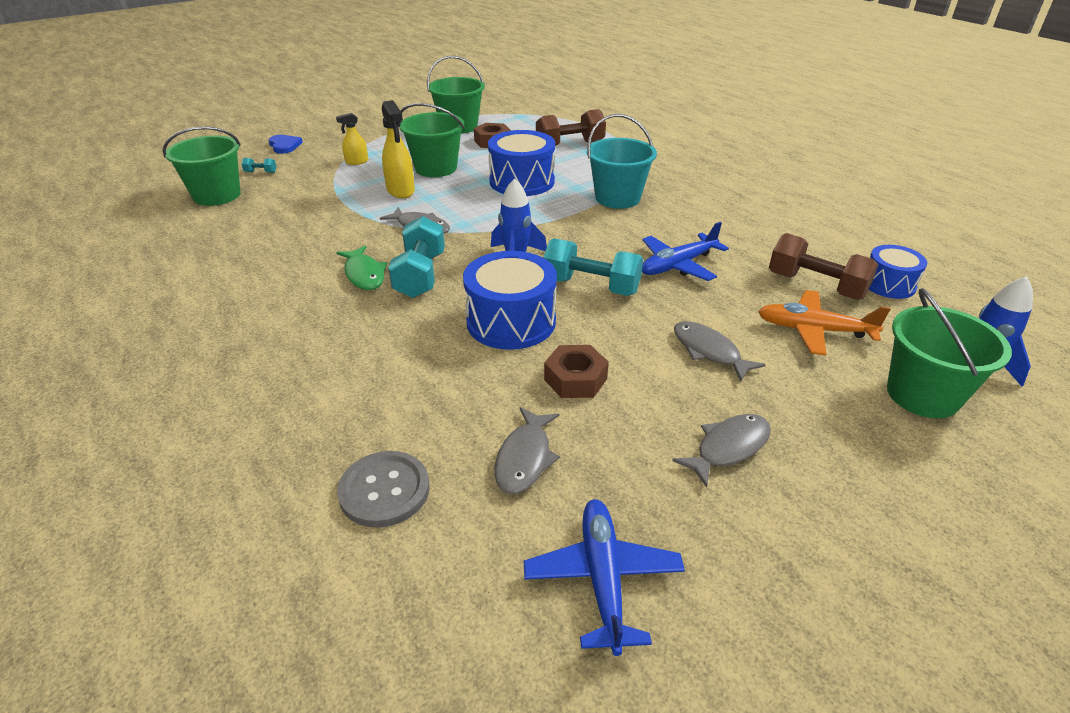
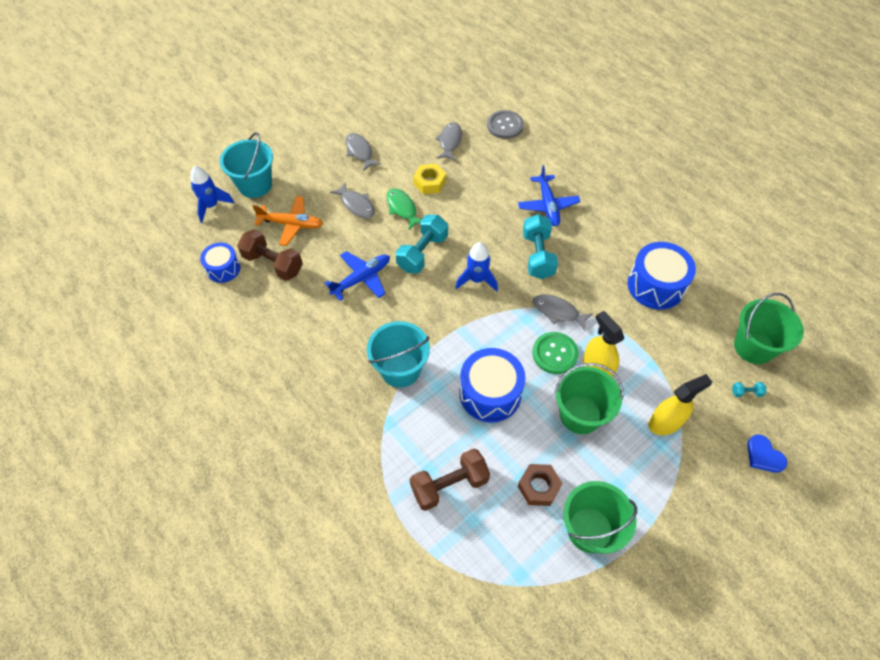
camera: 175 degrees right, 20 degrees up
yellow spray bottle [336,113,368,165] -> yellow spray bottle [648,374,712,435], size x1.67
green fish [336,245,387,290] -> green fish moved to [387,188,422,230]
blue drum [463,251,557,350] -> blue drum moved to [628,242,696,310]
blue plane [524,499,685,656] -> blue plane moved to [518,165,581,226]
turquoise dumbbell [543,238,643,296] -> turquoise dumbbell turned 75 degrees counterclockwise [396,215,448,274]
brown nut [544,345,609,398] -> yellow nut [413,164,446,194]
grey fish [672,414,771,488] -> grey fish turned 105 degrees clockwise [346,133,381,171]
green bucket [887,288,1012,418] -> turquoise bucket [220,132,273,198]
none -> green button [532,332,579,374]

